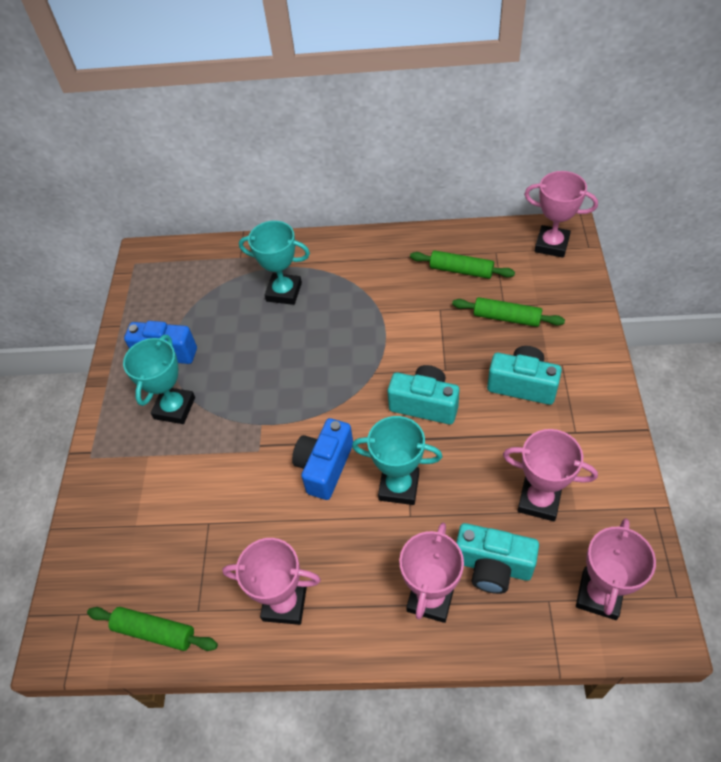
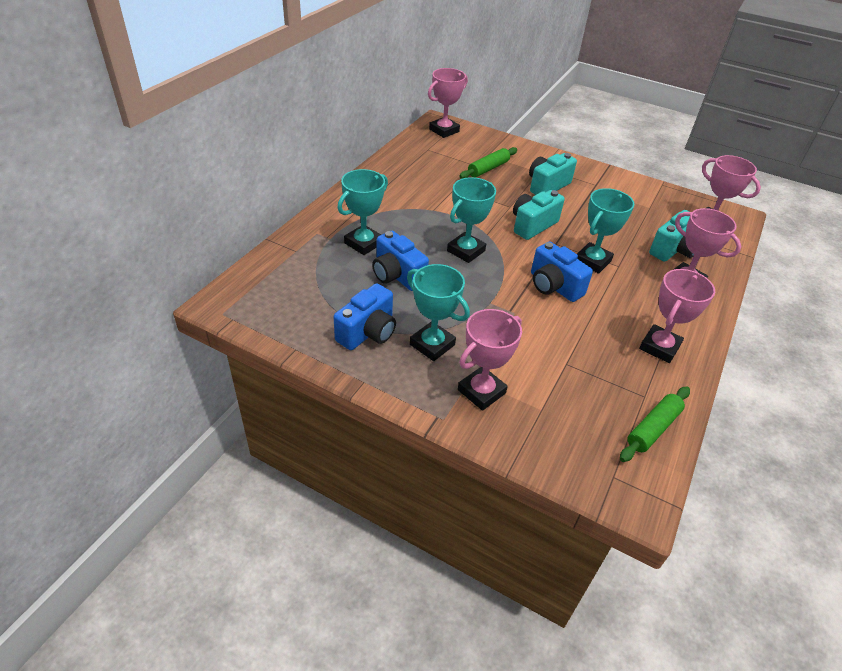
camera: 70 degrees left, 10 degrees down
green rolling pin [410,250,515,279] -> none
pink trophy [503,429,598,521] -> pink trophy moved to [458,309,522,411]
none -> blue camera [372,231,429,291]
none -> turquoise trophy [447,177,496,263]

